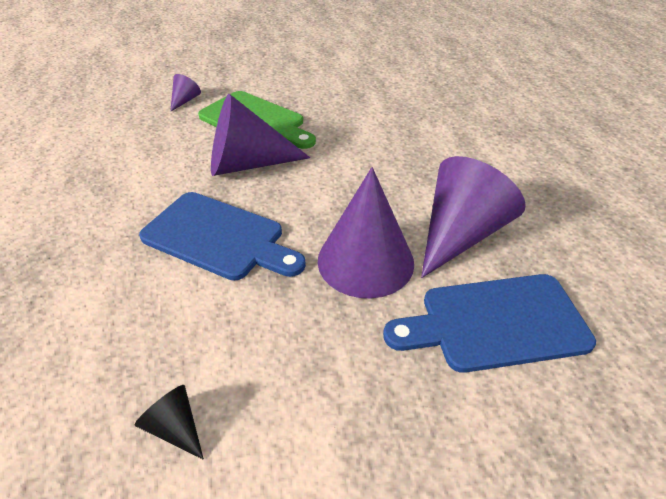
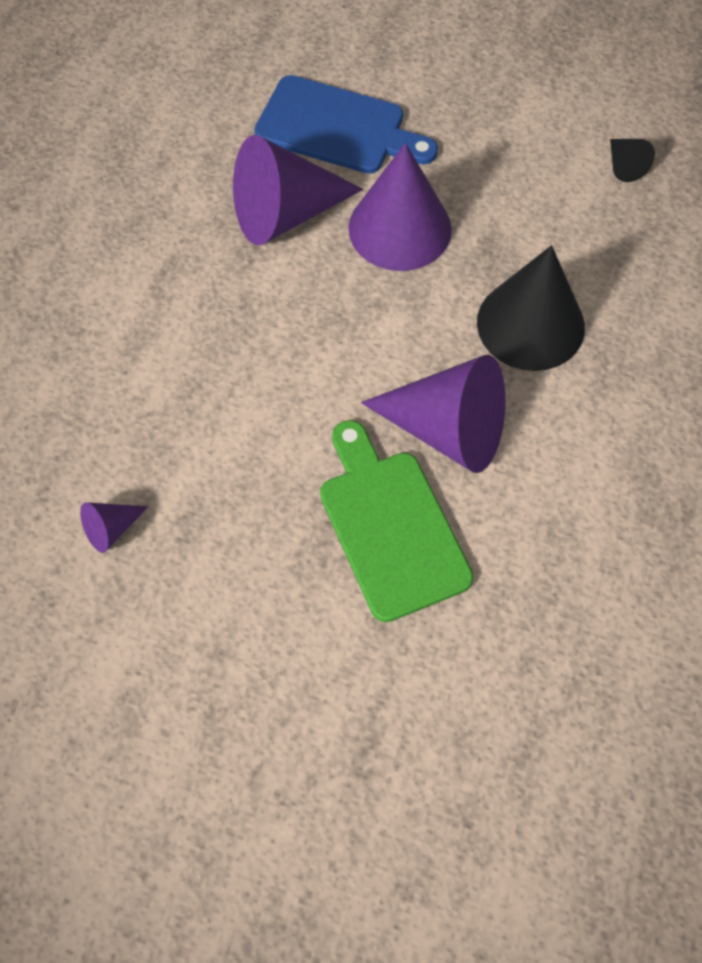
camera: 150 degrees left, 20 degrees up
blue cutting board [139,192,306,281] -> black cone [477,245,585,371]
purple cone [170,74,201,112] -> purple cone moved to [80,502,148,553]

